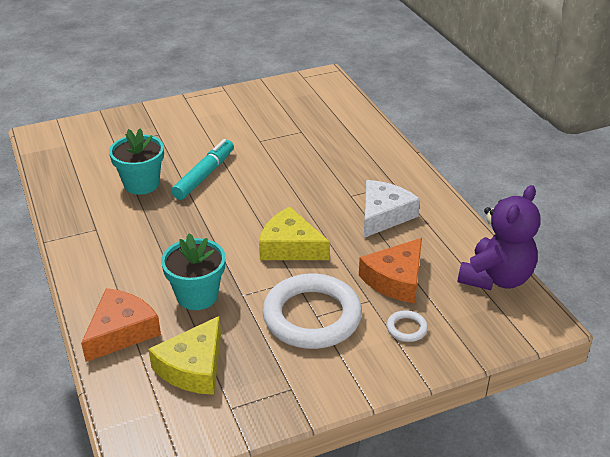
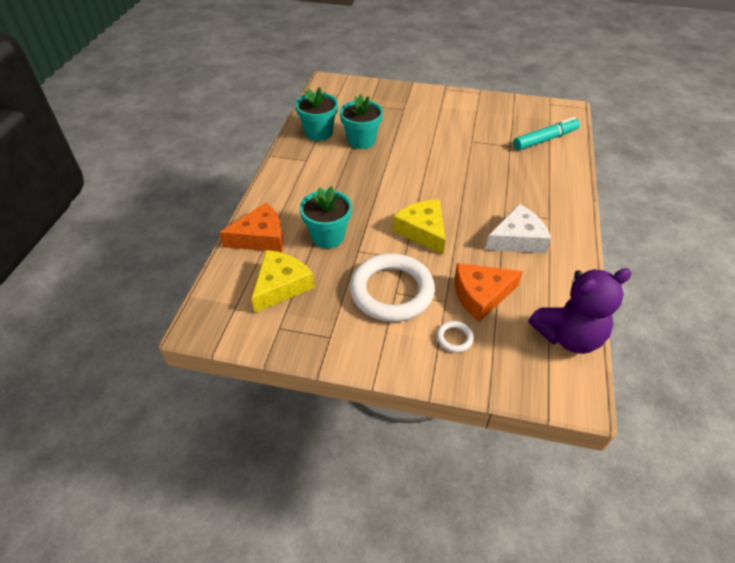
camera: 35 degrees right, 10 degrees up
yellow cheese [148,316,221,395] -> yellow cheese turned 150 degrees clockwise [251,250,315,313]
turquoise marker [171,139,234,200] -> turquoise marker moved to [513,117,580,150]
none -> turquoise flower pot [295,87,338,141]

